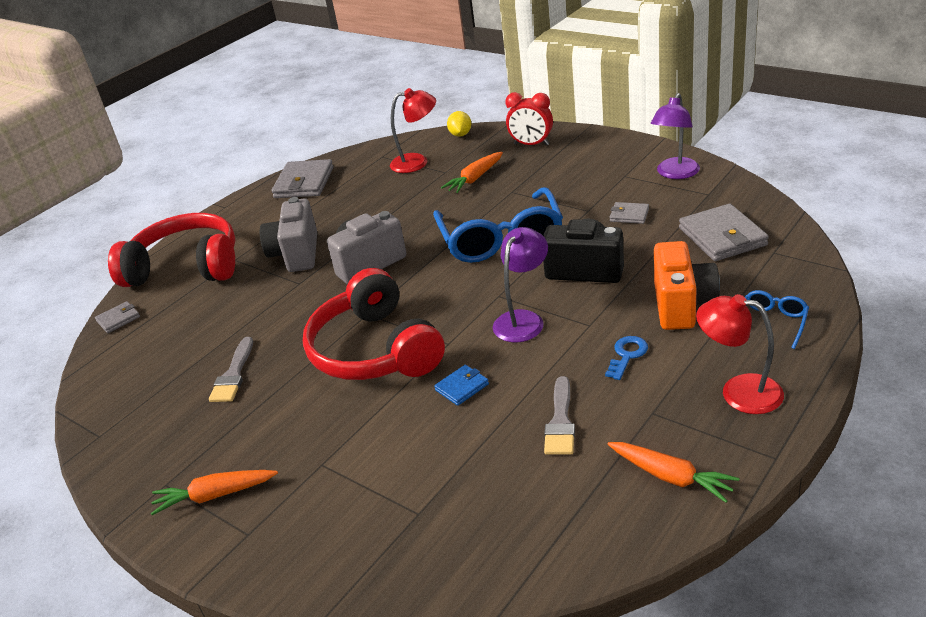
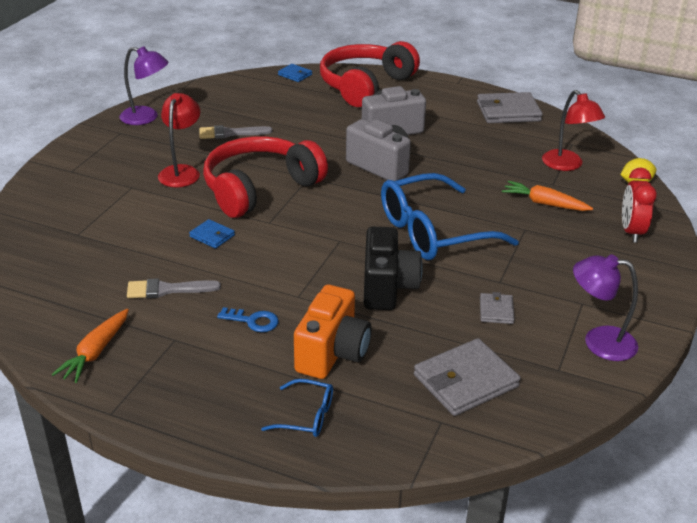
camera: 70 degrees right, 0 degrees up
grey wallet [95,301,140,333] -> blue wallet [278,64,312,82]
red headphones [108,213,236,287] -> red headphones turned 135 degrees counterclockwise [320,41,420,107]
orange carrot [151,470,278,515] -> none
purple lamp [493,227,548,342] -> purple lamp moved to [119,47,169,125]
orange camera [654,241,720,330] -> orange camera turned 60 degrees counterclockwise [294,285,372,379]
red lamp [696,294,784,414] -> red lamp moved to [158,93,201,187]

